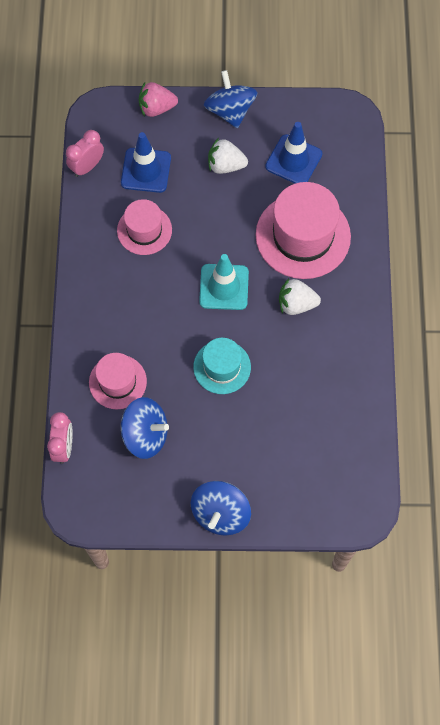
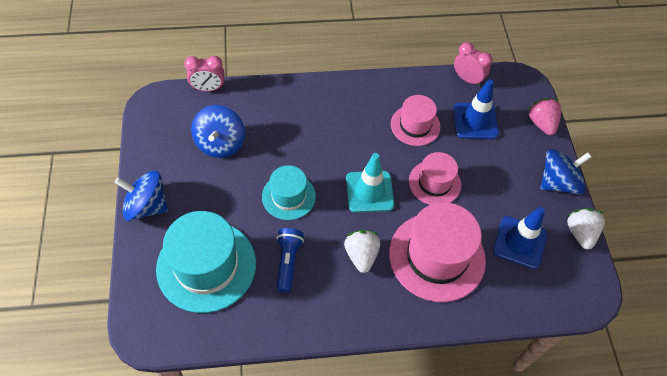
camera: 80 degrees right, 10 degrees down
pink hat [89,353,147,409] -> pink hat moved to [409,152,461,205]
white strawberry [208,138,248,174] -> white strawberry moved to [567,208,605,249]
none -> turquoise hat [156,211,256,313]
none -> blue flashlight [277,228,304,293]

